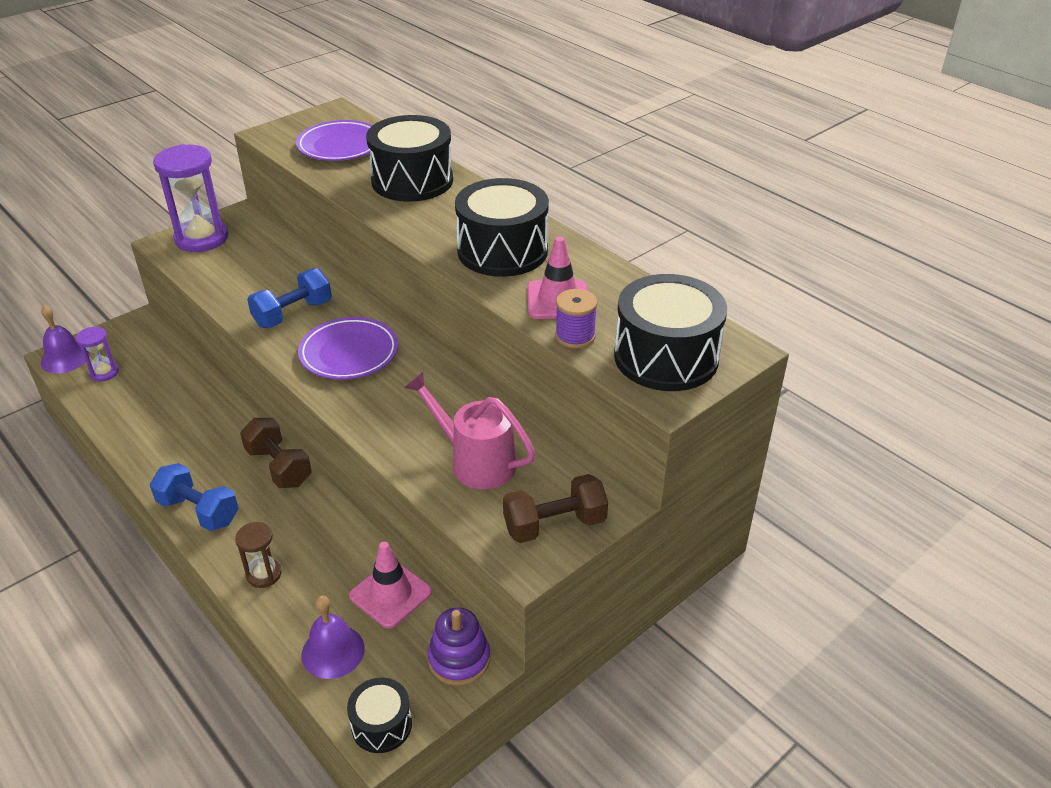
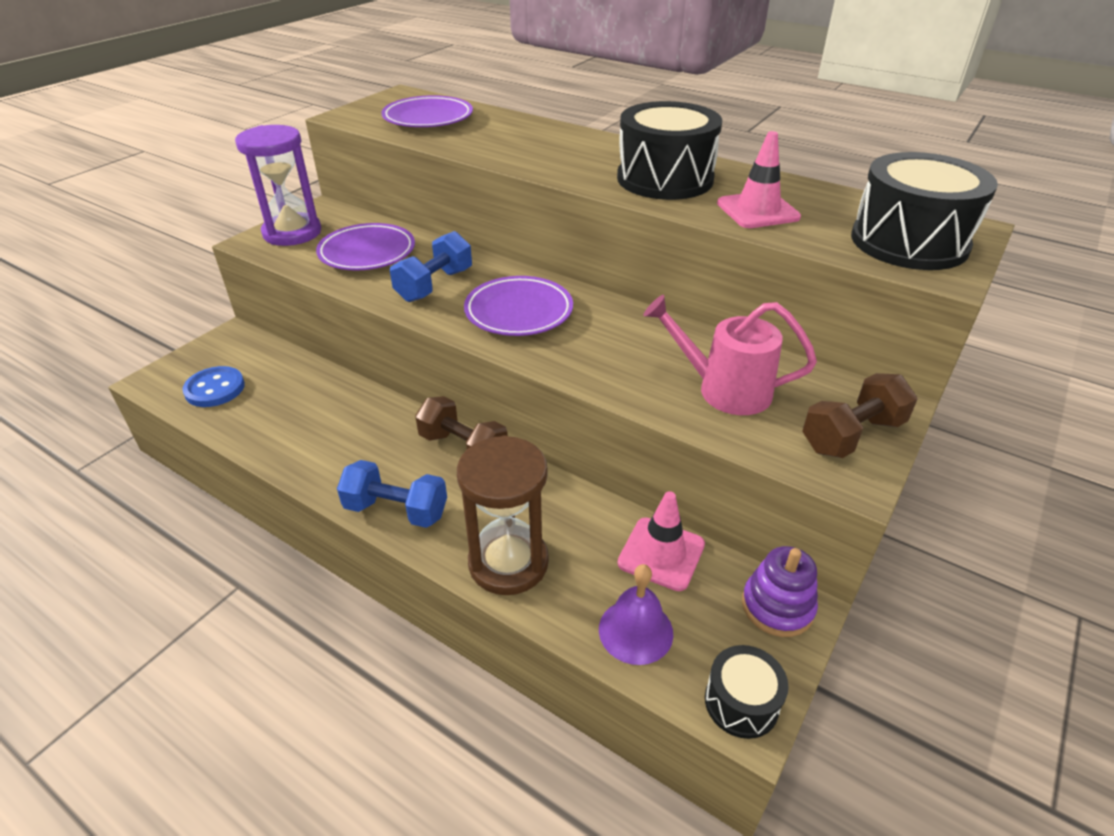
camera: 15 degrees left, 0 degrees up
purple bell [41,305,90,373] -> none
purple hourglass [76,327,119,382] -> blue button [182,366,245,407]
brown hourglass [235,522,282,588] -> brown hourglass [457,435,549,595], size x1.96
black drum [366,115,453,202] -> none
purple spool [555,289,597,348] -> none
none -> purple plate [316,223,415,270]

